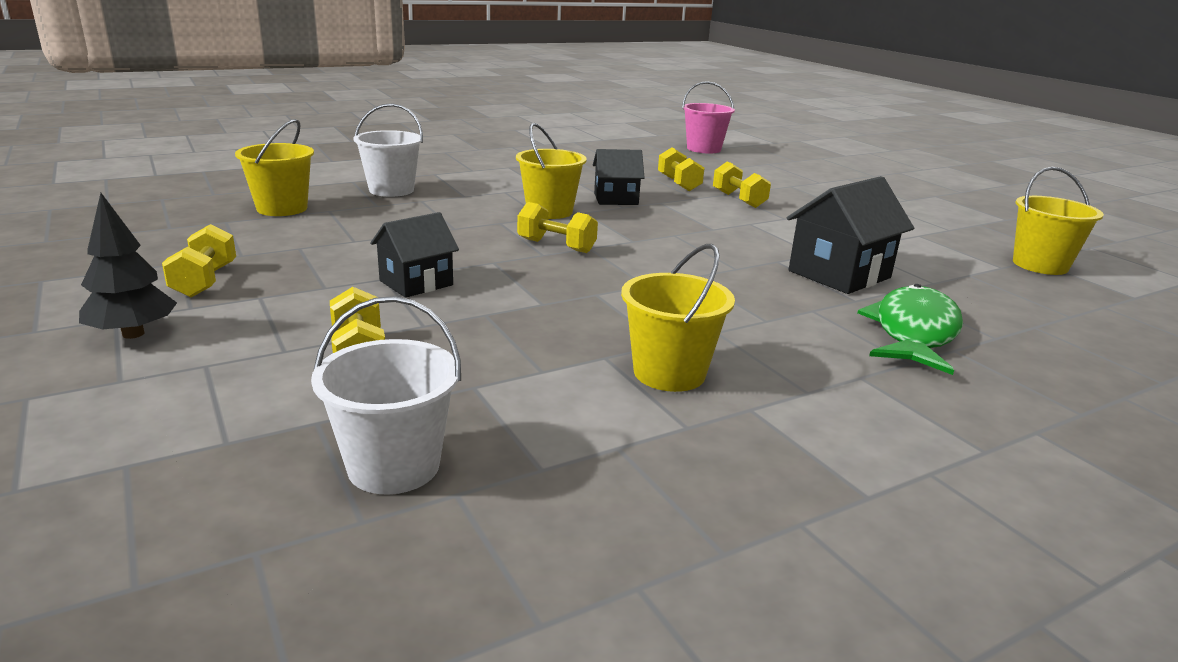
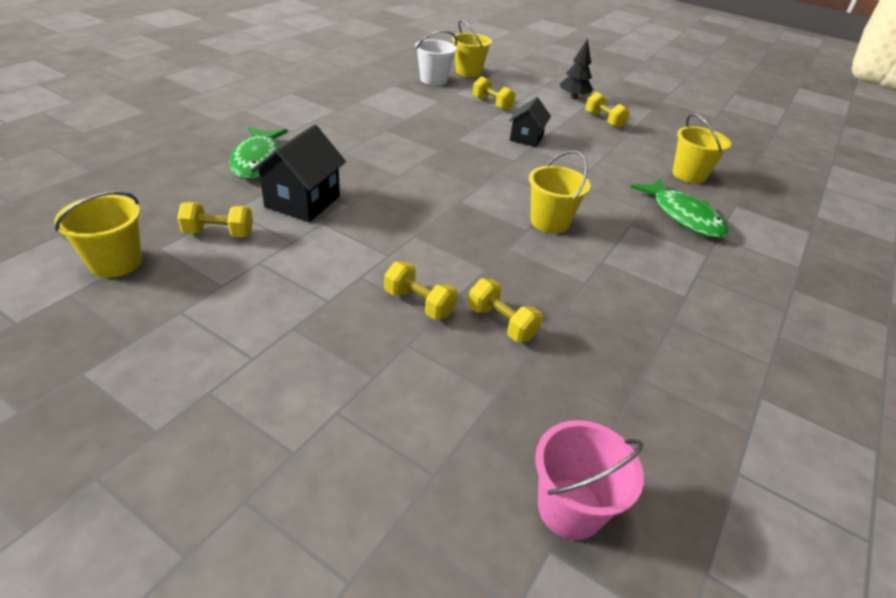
camera: 150 degrees right, 15 degrees up
white bucket [353,103,423,197] -> green fish [630,178,729,238]
yellow dumbbell [517,202,598,253] -> yellow dumbbell moved to [177,202,253,237]
black house [593,149,644,205] -> none
yellow bucket [621,244,735,392] -> yellow bucket moved to [452,20,492,77]

